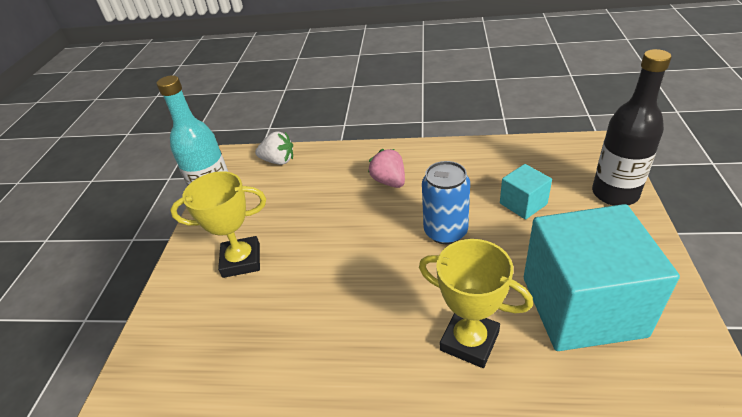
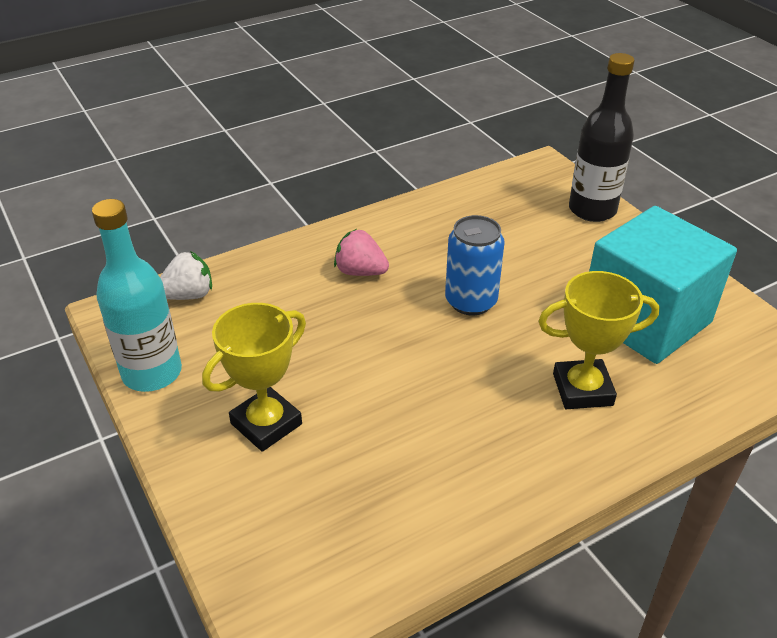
camera: 40 degrees left, 0 degrees up
turquoise cube [500,164,552,220] -> none

